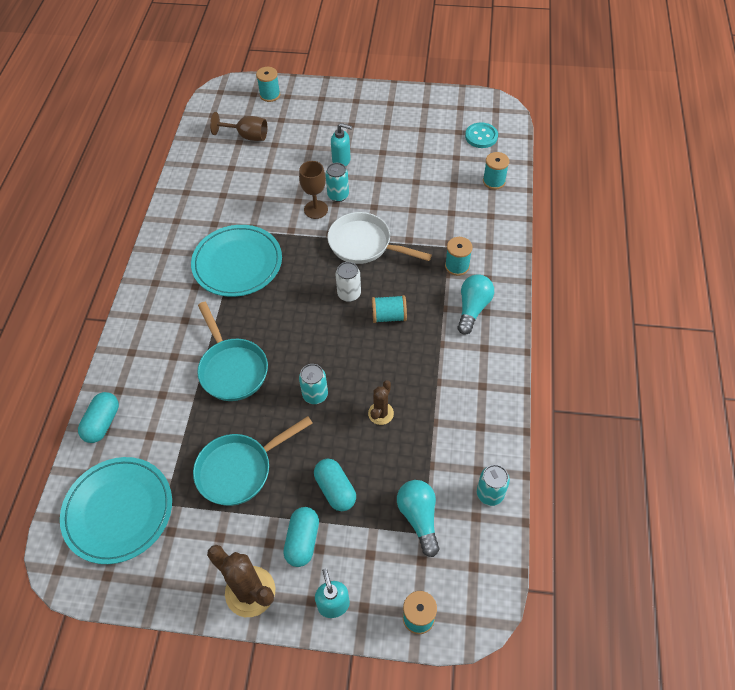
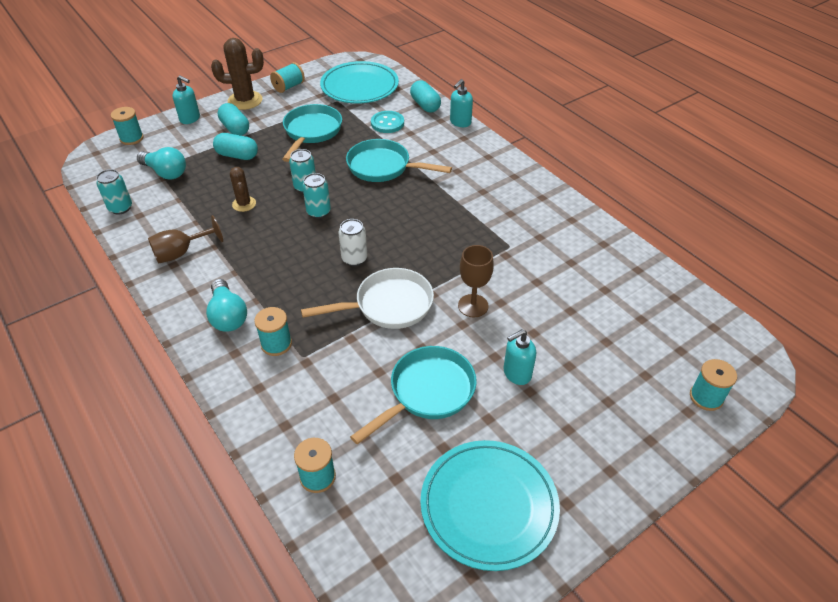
camera: 135 degrees right, 10 degrees down
turquoise plate [191,225,282,297] -> turquoise plate moved to [420,440,560,571]
brown goblet [210,112,267,141] -> brown goblet moved to [148,215,223,264]
turquoise can [325,163,349,202] -> turquoise can moved to [302,173,331,219]
turquoise spool [372,295,407,323] -> turquoise spool moved to [270,62,305,93]
turquoise button [465,122,498,148] -> turquoise button moved to [371,111,404,133]
none -> turquoise pan [350,346,477,444]
none -> turquoise soap dispenser [450,79,473,127]

